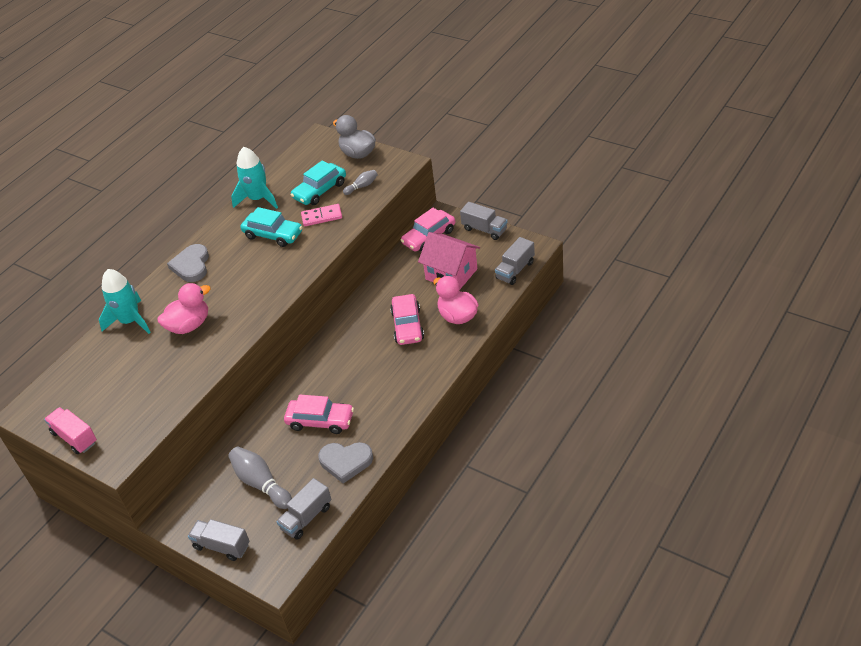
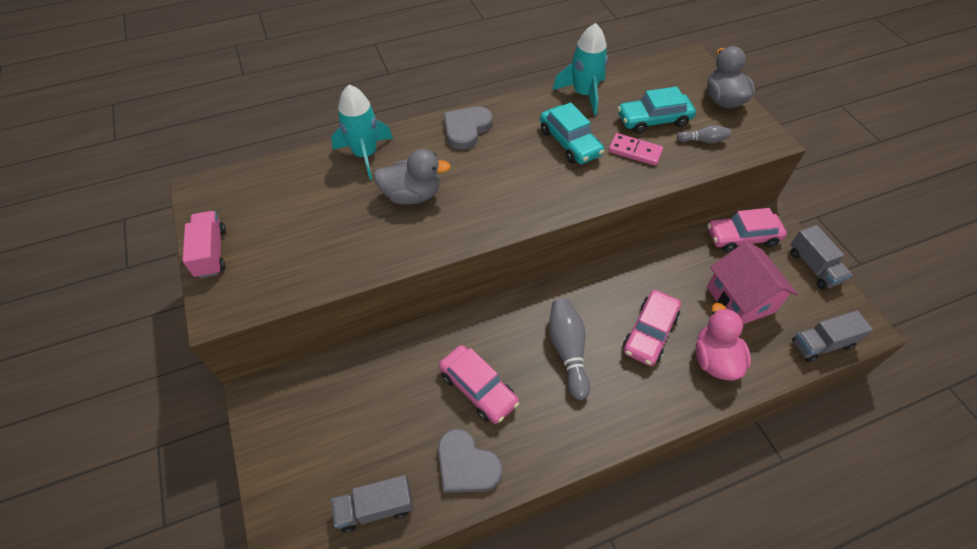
camera: 30 degrees right, 10 degrees up
pink duck [157,283,211,334] -> grey duck [373,149,451,205]
grey truck [188,519,249,561] -> none
grey bowling pin [228,447,292,509] -> grey bowling pin moved to [549,298,590,400]

